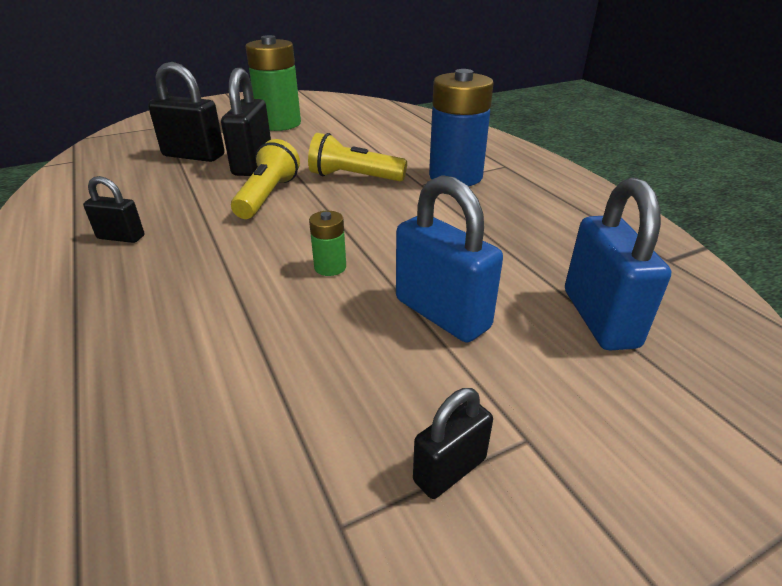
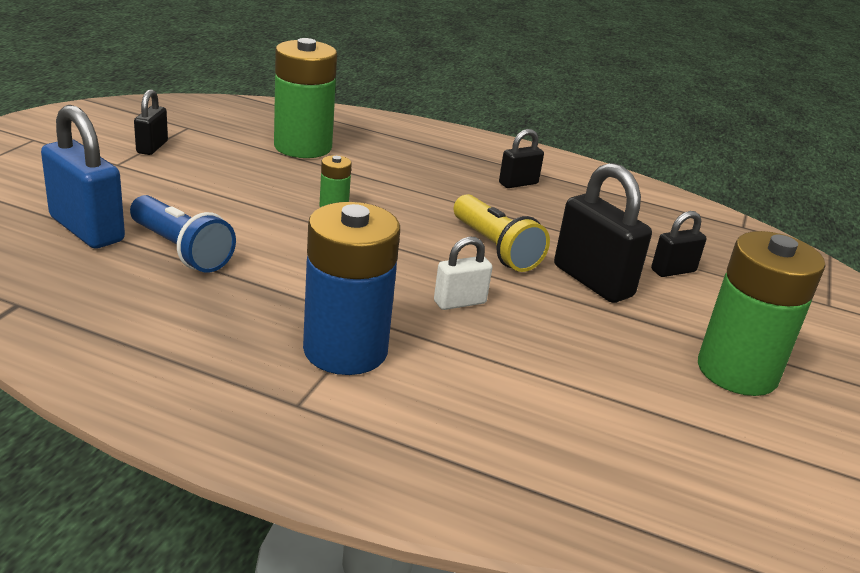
camera: 135 degrees right, 5 degrees down
black padlock [148,62,225,162] -> black padlock [651,211,707,277], size x0.55
yellow flashlight [308,133,407,181] -> white padlock [434,236,492,310]
blue padlock [396,175,503,342] -> none
none -> blue flashlight [130,195,236,273]
none -> green battery [274,38,337,158]

